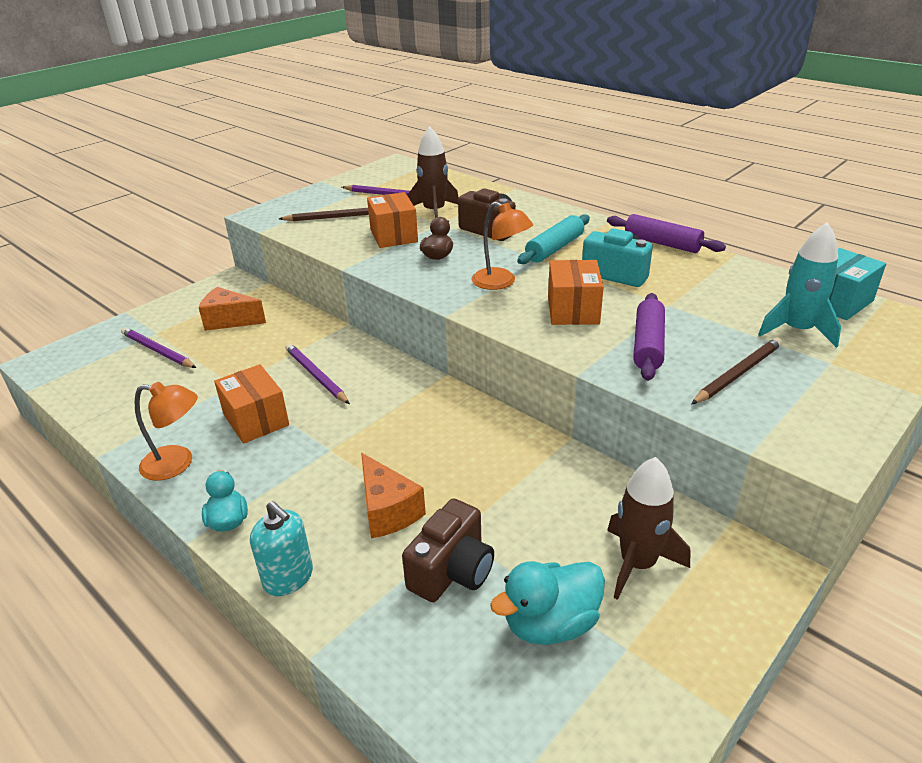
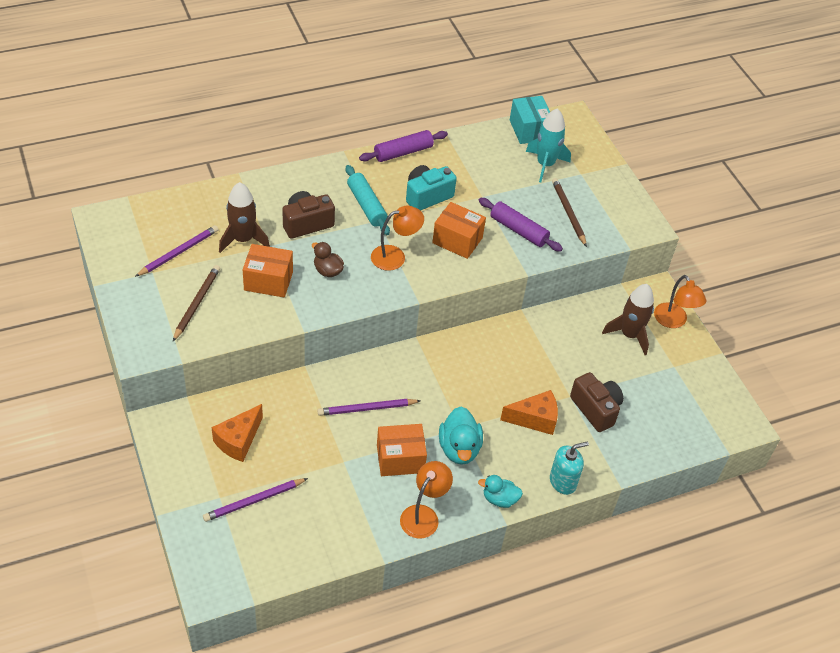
camera: 70 degrees left, 15 degrees up
turquoise duck [490,561,605,645] -> turquoise duck moved to [439,407,483,465]
none -> orange lamp [654,275,706,328]

